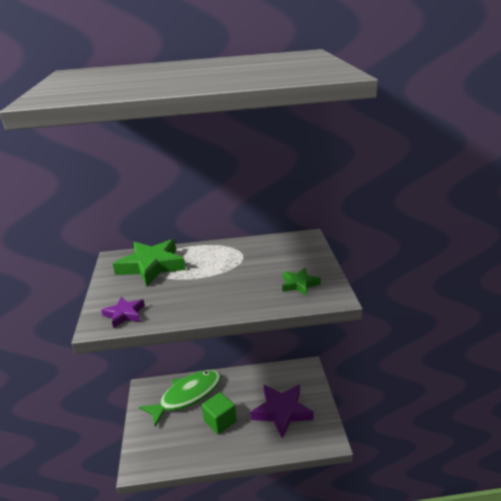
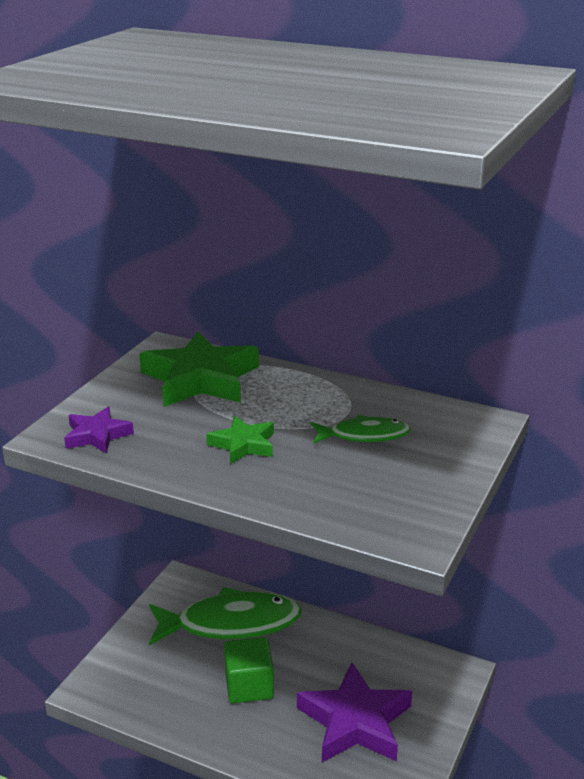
camera: 30 degrees right, 0 degrees up
green star [282,268,321,296] -> green star moved to [207,416,274,464]
none -> green fish [311,415,411,443]

